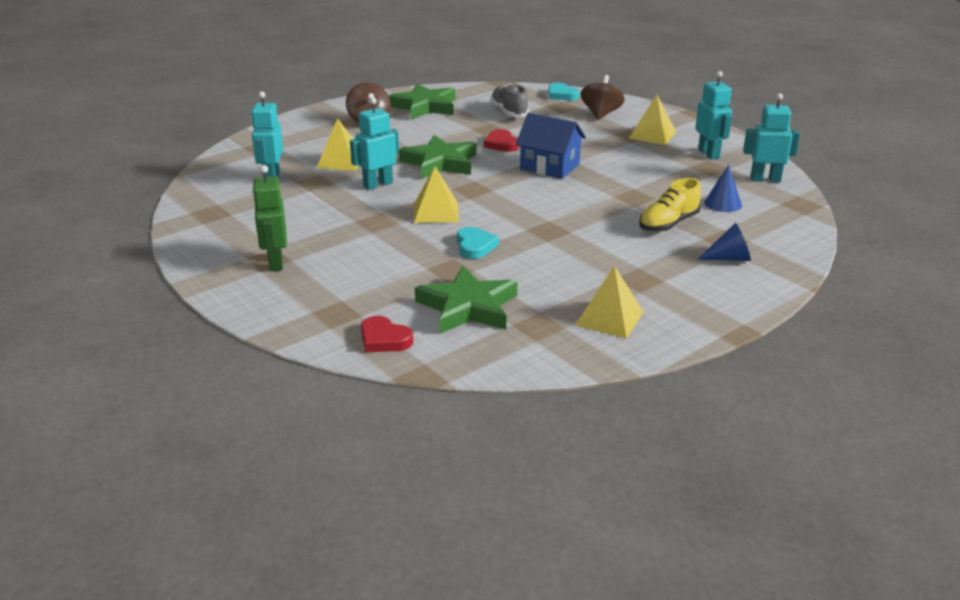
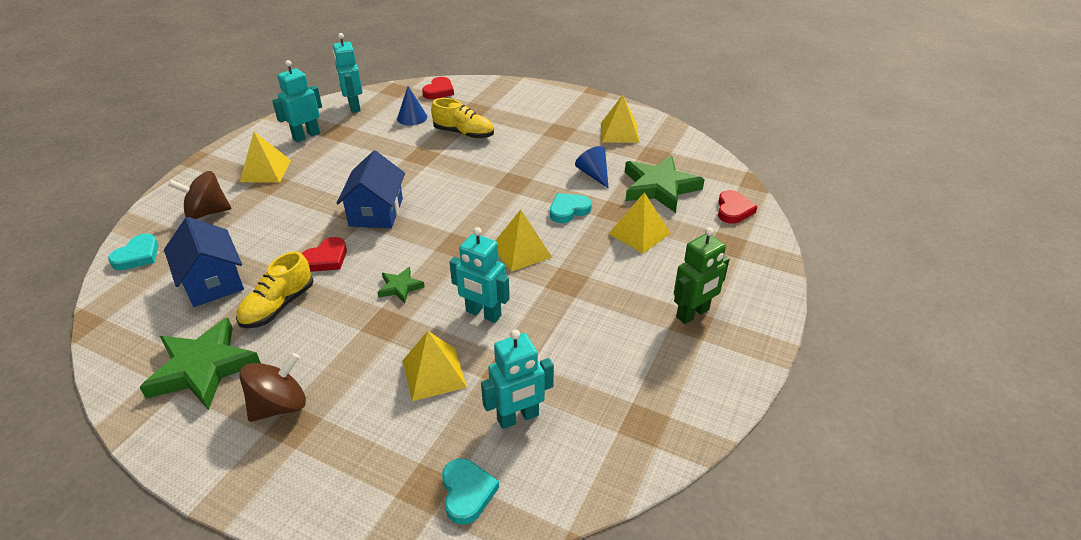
camera: 115 degrees left, 10 degrees up
green star [399,135,477,179] -> green star [377,267,425,303], size x0.48
grey shoe [490,83,529,117] -> blue house [164,217,244,307]
blue cone [698,223,751,261] -> blue cone moved to [575,146,609,189]
none -> yellow shoe [236,251,313,328]
none -> red heart [422,77,454,99]
none -> turquoise heart [442,458,499,525]
none -> yellow pyramid [609,192,671,254]

